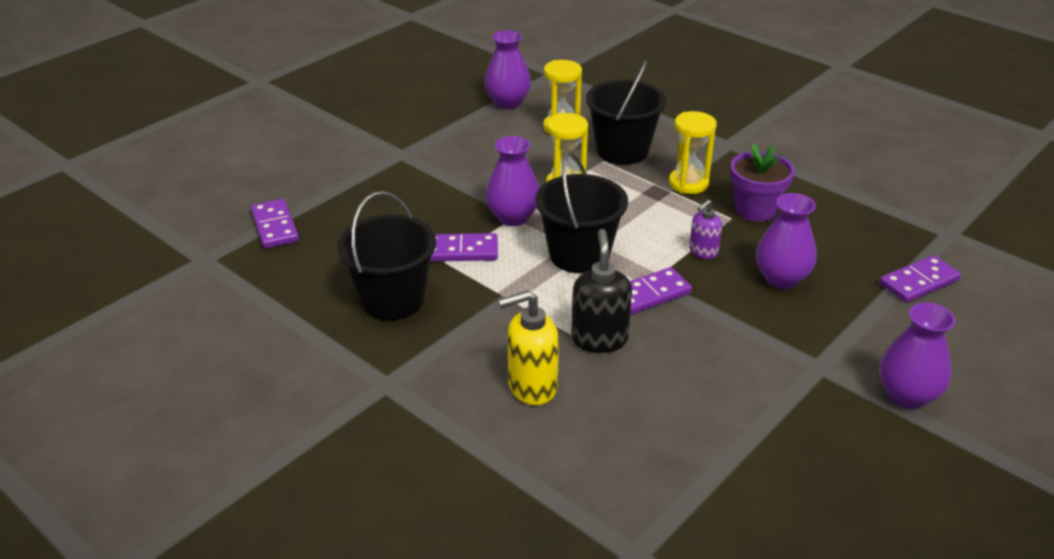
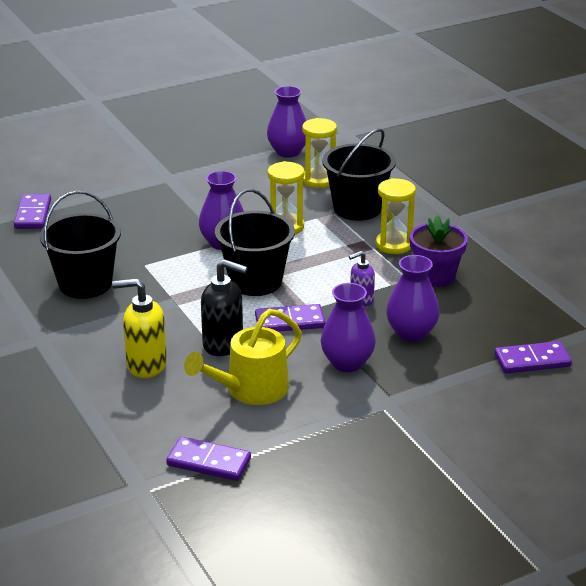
camera: 20 degrees right, 5 degrees down
purple domino [430,233,498,261] -> purple domino moved to [166,437,251,481]
black soap dispenser [571,229,632,353] -> black soap dispenser turned 90 degrees clockwise [201,259,248,356]
purple vase [880,303,955,409] -> purple vase moved to [321,283,376,372]
none -> yellow watering can [184,309,302,405]

